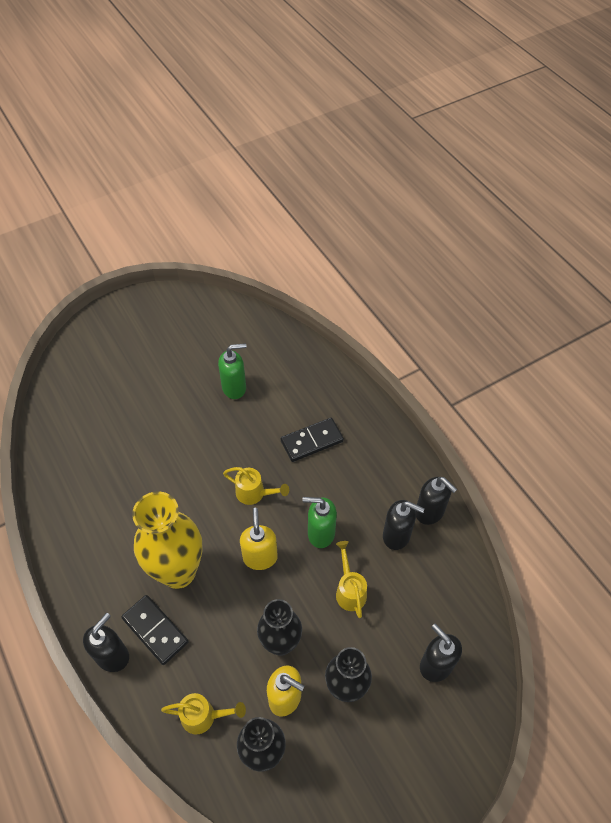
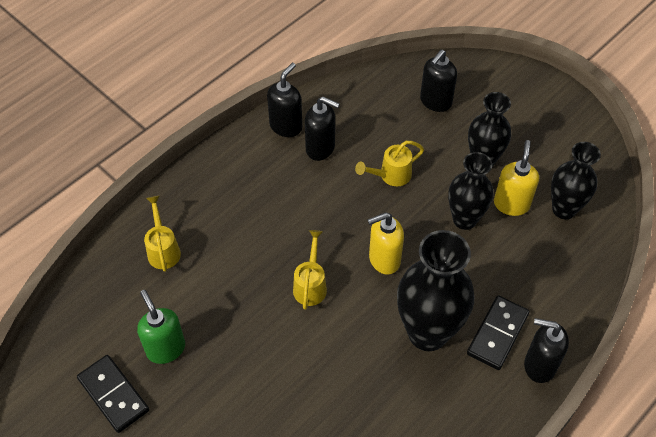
camera: 105 degrees left, 0 degrees up
yellow vase [132,491,202,589] -> black vase [397,230,474,351]
yellow watering can [161,693,246,734] -> yellow watering can moved to [144,196,181,272]
black domino [281,418,344,462] -> black domino moved to [77,355,149,433]
green soap dispenser [303,497,337,548] -> none
black soap dispenser [383,500,425,550] -> black soap dispenser turned 105 degrees clockwise [305,97,340,161]

